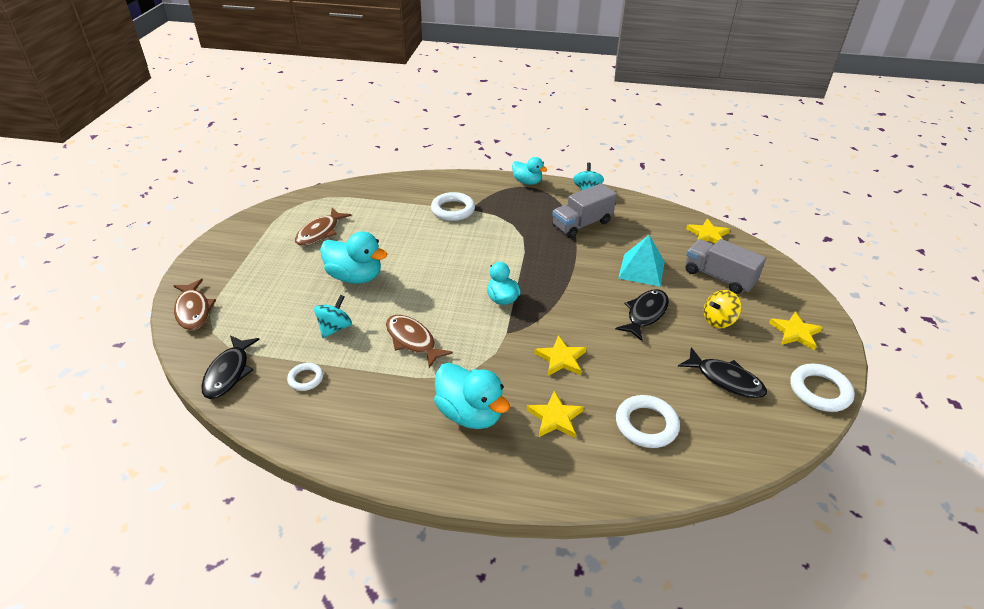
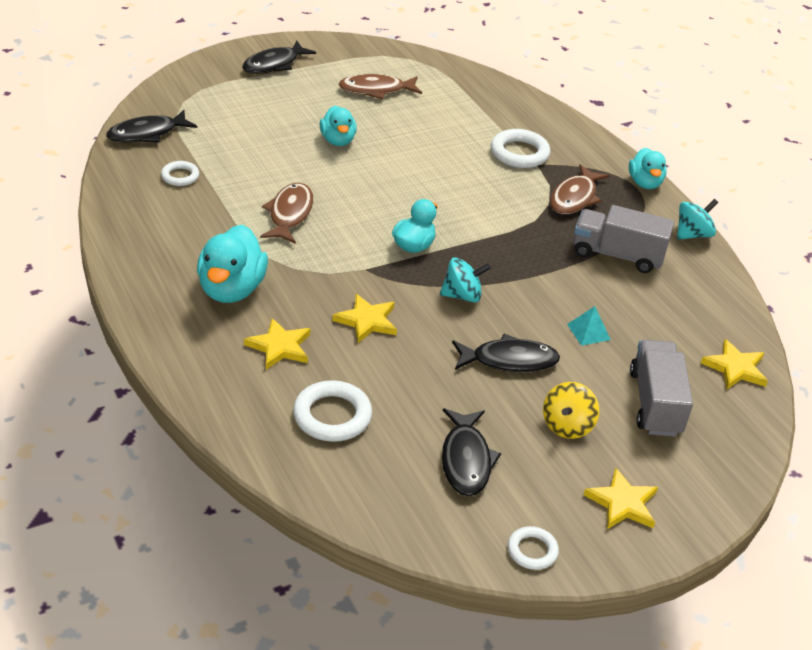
camera: 50 degrees right, 0 degrees up
brown fish [173,279,216,330] -> brown fish moved to [550,164,610,214]
turquoise spinning top [314,295,352,338] -> turquoise spinning top moved to [440,257,491,302]
turquoise duck [320,231,387,284] -> turquoise duck [320,106,357,146], size x0.63
turquoise pyramid [618,235,665,287] -> turquoise pyramid [567,306,611,346], size x0.55
yellow spinning top [704,290,741,328] -> yellow spinning top turned 90 degrees counterclockwise [543,382,599,439]
white ring [790,364,855,412] -> white ring [508,526,559,570], size x0.59
none -> black fish [242,41,316,74]

